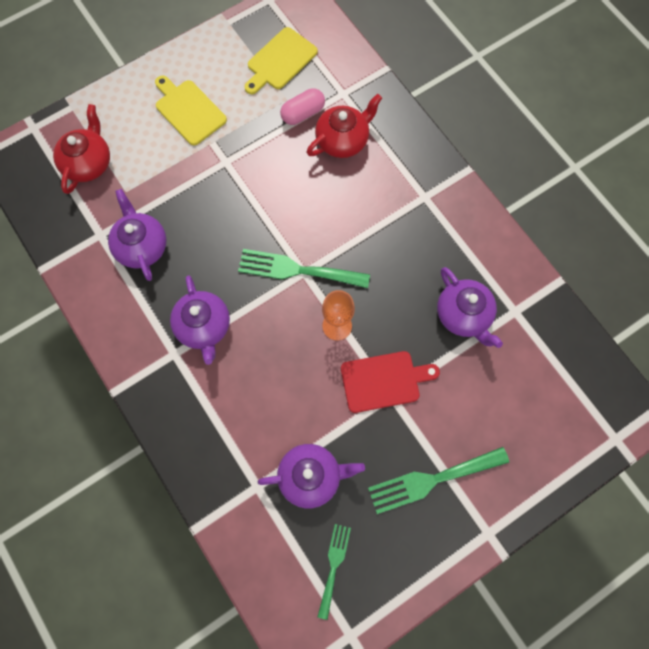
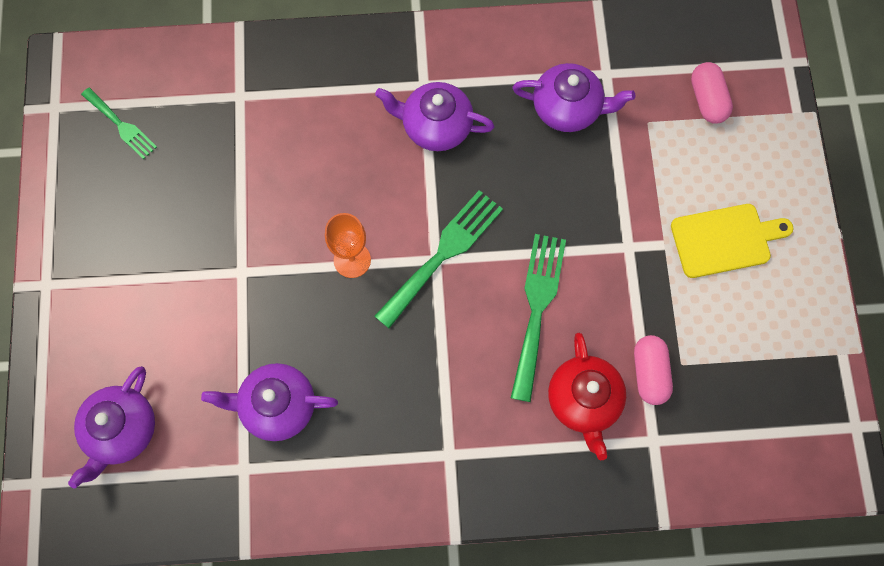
camera: 120 degrees right, 0 degrees up
red teapot [53,104,110,194] -> pink capsule [691,62,733,123]
yellow cutting board [245,27,318,94] -> none
purple teapot [258,444,365,508] -> purple teapot moved to [68,366,155,488]
red cutting board [341,351,440,413] -> none
green fork [368,447,509,514] -> green fork moved to [511,234,566,402]

